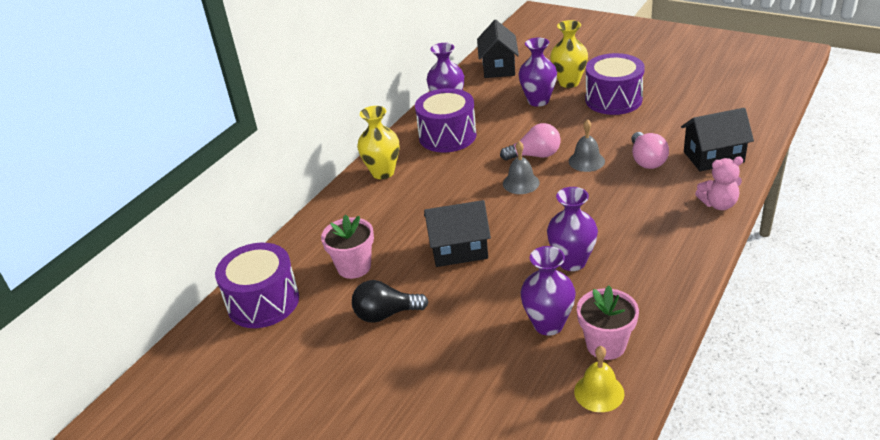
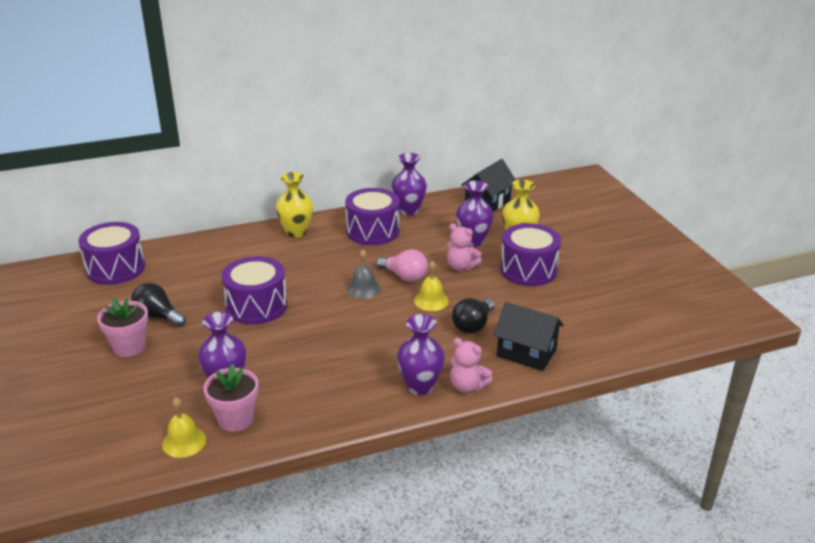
camera: 35 degrees right, 5 degrees down
pink flower pot [321,215,374,279] -> pink flower pot moved to [97,298,148,357]
black house [424,200,491,267] -> purple drum [221,256,287,325]
purple vase [547,187,598,271] -> purple vase moved to [397,314,445,395]
grey bell [569,119,605,172] -> yellow bell [414,260,449,311]
pink light bulb [631,132,669,169] -> black light bulb [452,298,495,334]
none -> pink teddy bear [447,224,482,271]

